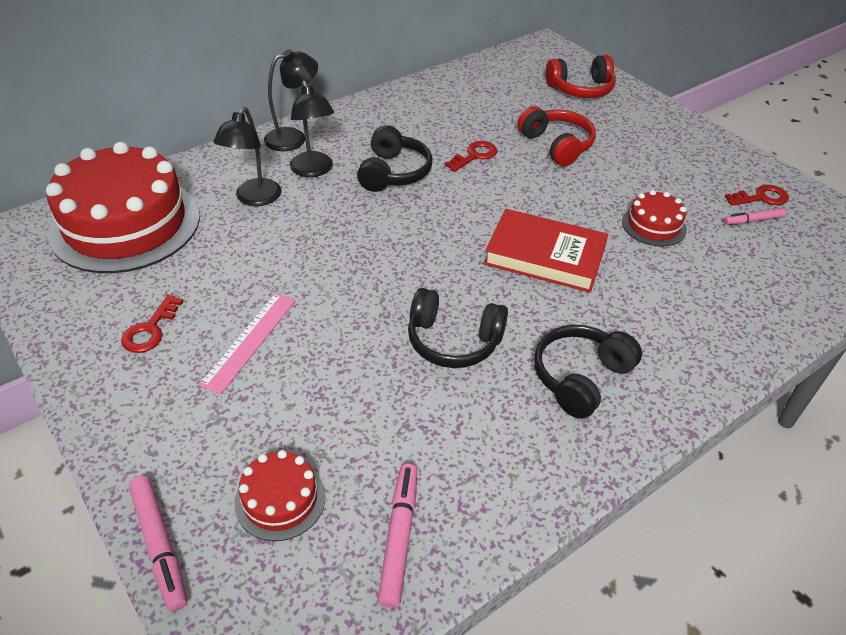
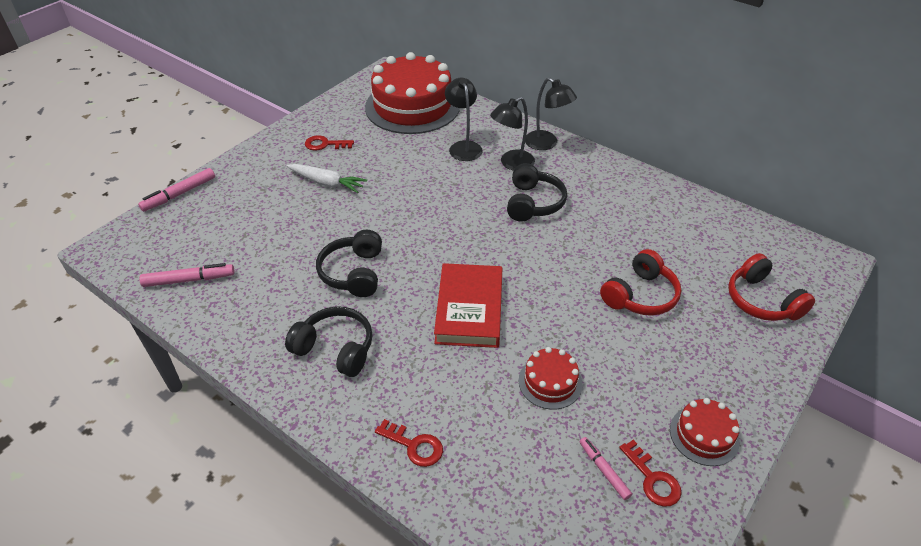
camera: 75 degrees right, 0 degrees up
pink ruler [199,293,296,394] -> white carrot [286,164,367,193]
black lamp [213,107,281,206] -> black lamp turned 75 degrees clockwise [445,78,483,161]
red cake [234,450,326,541] -> red cake moved to [670,398,740,466]
black headphones [357,125,432,192] -> black headphones turned 75 degrees counterclockwise [507,163,567,221]
red key [445,141,497,172] -> red key moved to [375,419,443,467]

